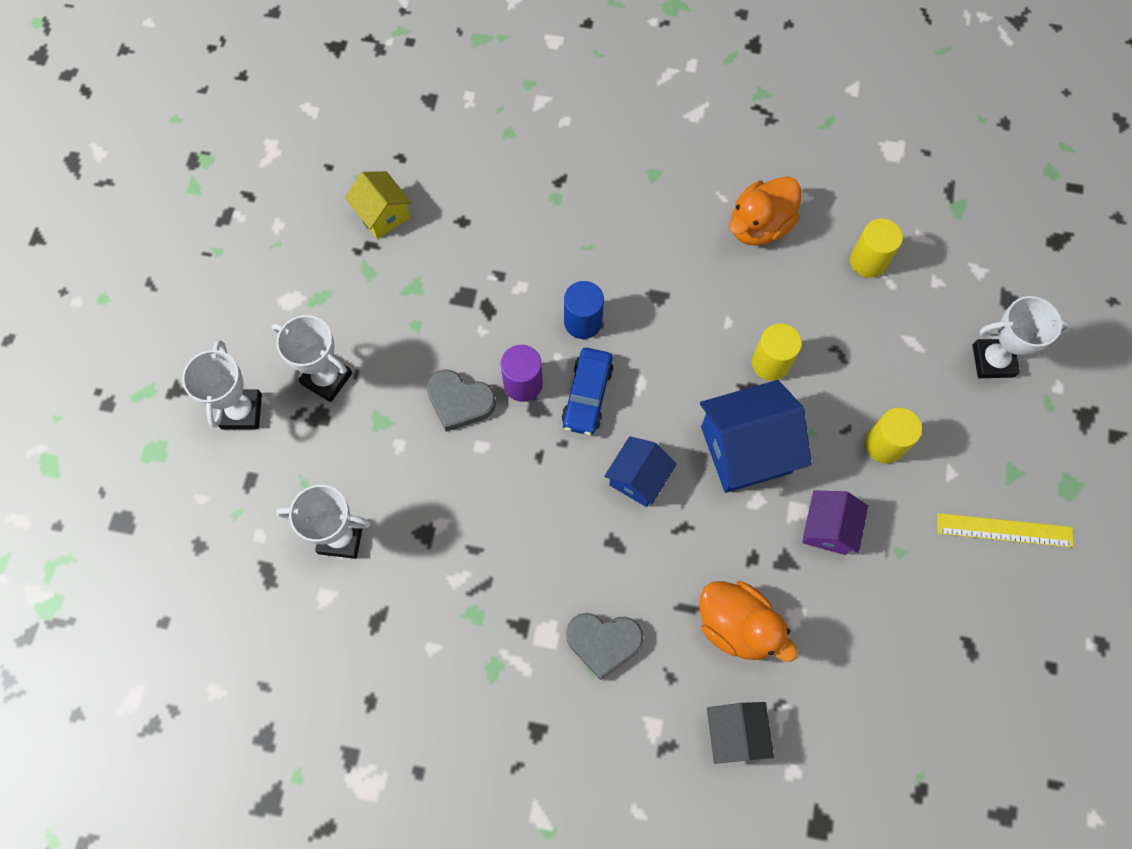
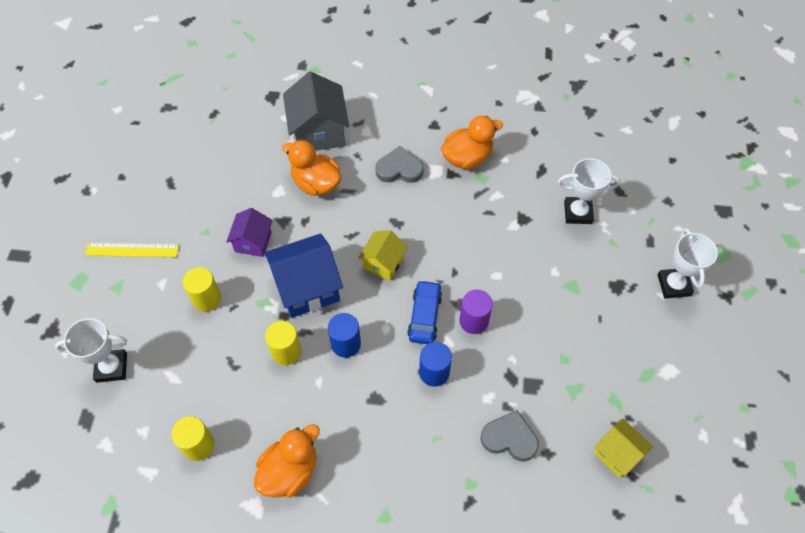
camera: 175 degrees right, 10 degrees down
white trophy [271,315,352,402] -> none
grey heart [426,369,496,432] -> grey heart moved to [480,410,539,461]
blue house [604,436,677,507] -> yellow house [358,230,408,280]
grey house [707,702,774,764] -> grey house [283,72,349,151], size x1.69
none -> blue cylinder [328,313,361,358]
none -> orange duck [441,116,503,169]

